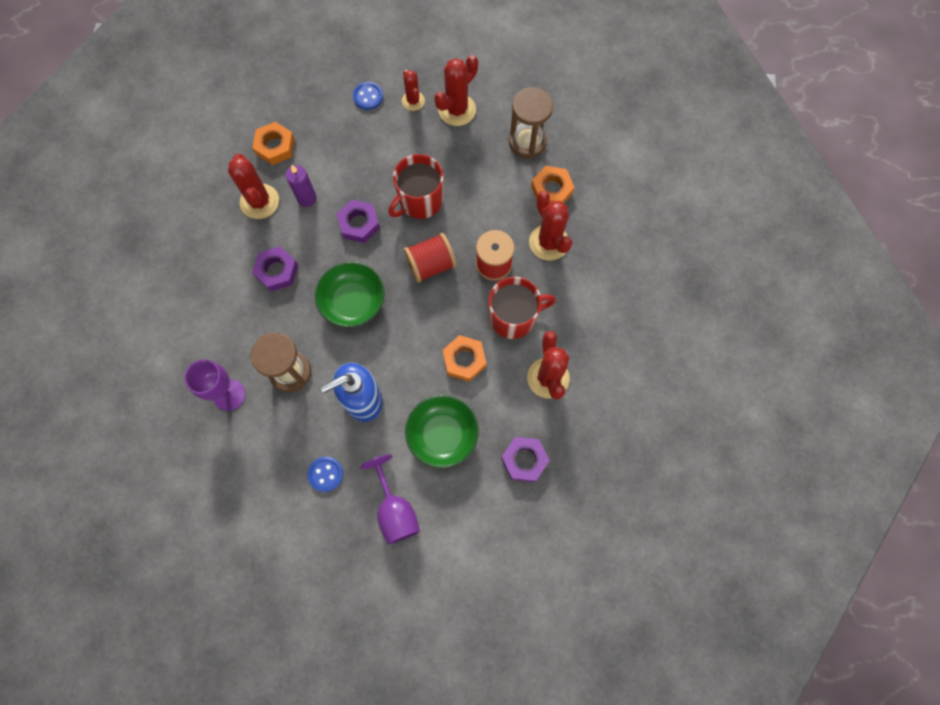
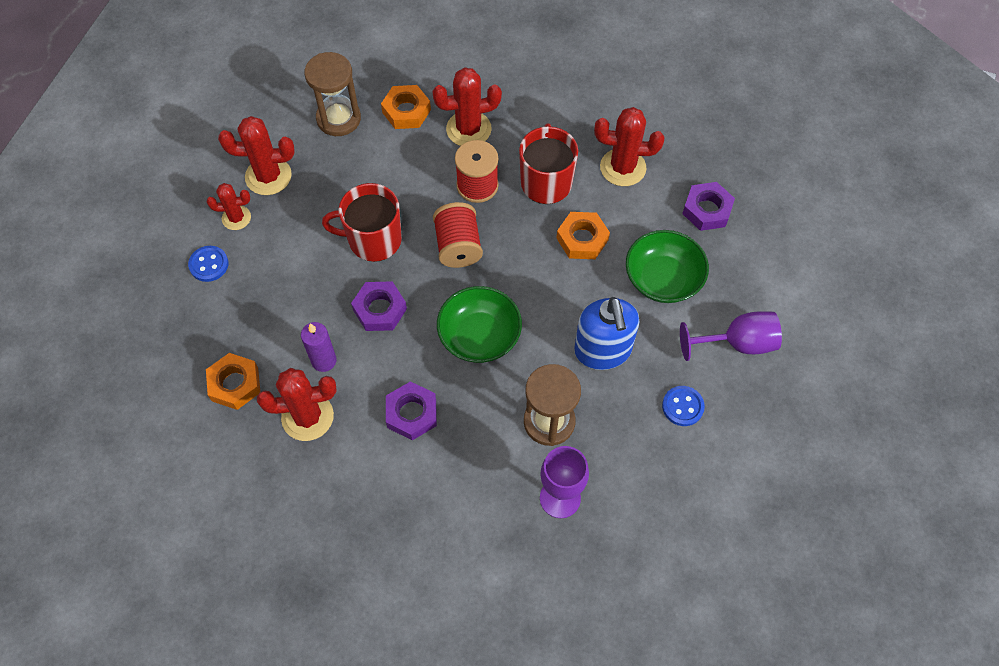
camera: 75 degrees left, 10 degrees down
red mug [388,154,443,219] -> red mug turned 120 degrees clockwise [322,183,402,262]
red cactus [434,55,478,126] -> red cactus turned 60 degrees counterclockwise [218,116,295,195]

